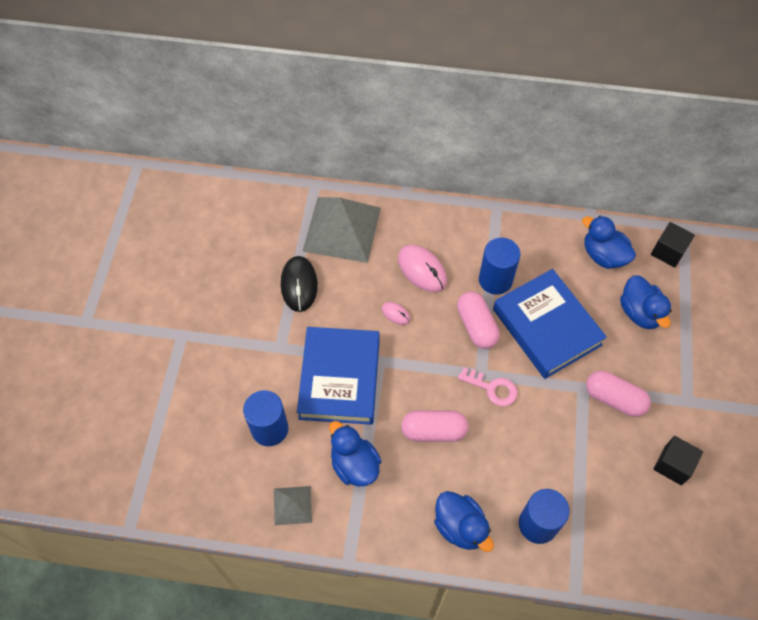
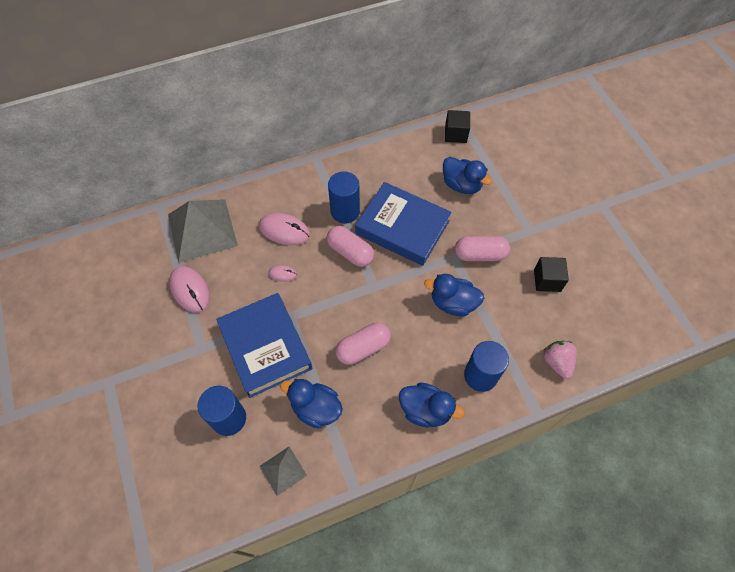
camera: 30 degrees left, 0 degrees up
black mouse [281,256,318,312] -> pink mouse [169,266,210,313]
pink key [458,367,518,406] -> none
blue duck [582,216,636,269] -> blue duck moved to [424,274,484,316]
none -> pink strawberry [543,341,577,379]

